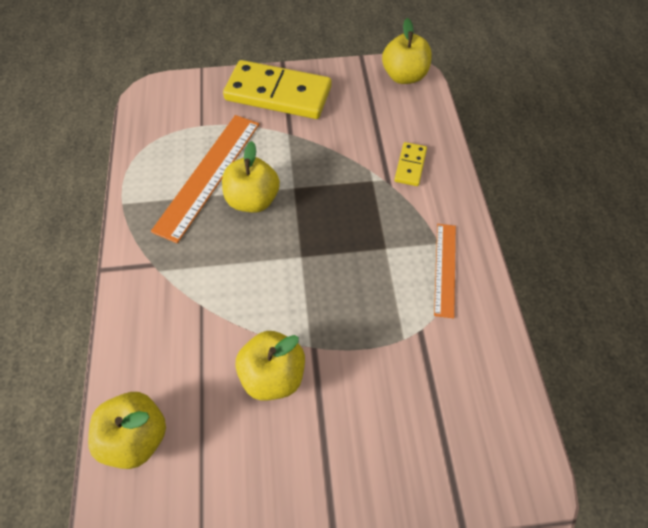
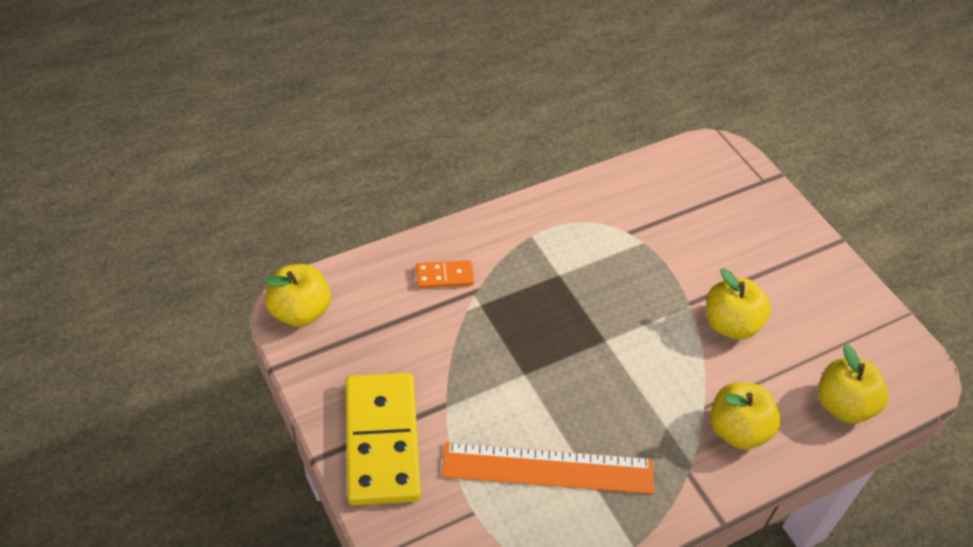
camera: 115 degrees left, 10 degrees down
yellow apple [222,141,280,213] -> yellow apple moved to [710,382,781,450]
yellow domino [394,142,427,186] -> orange domino [416,260,474,288]
orange ruler [434,224,456,318] -> none

